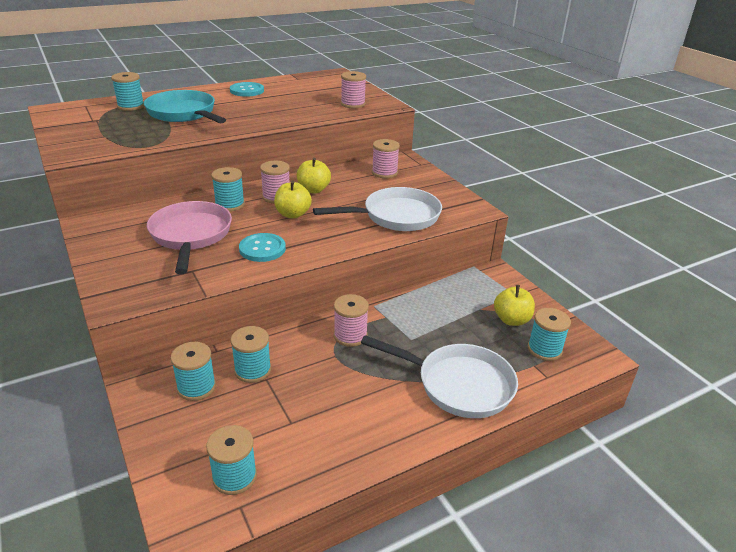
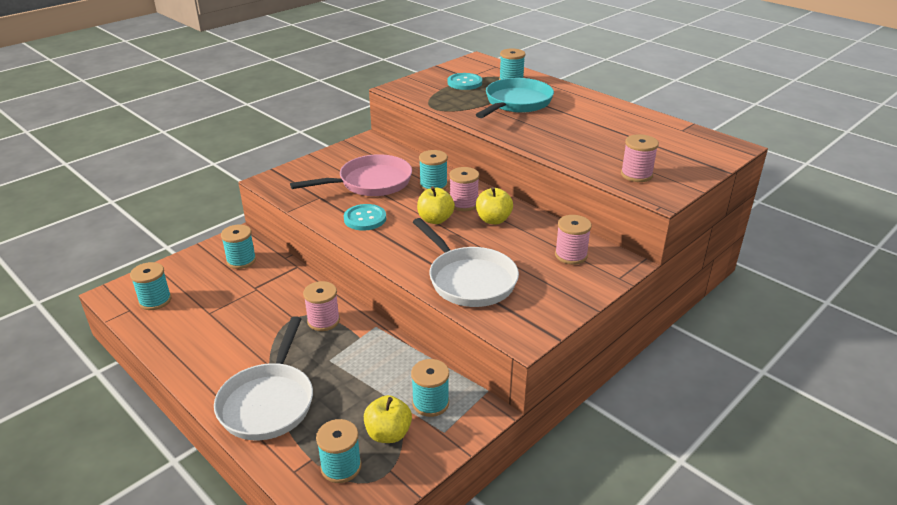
camera: 75 degrees right, 0 degrees up
turquoise button [230,82,264,97] -> turquoise button moved to [447,73,482,90]
turquoise spool [230,326,271,383] -> turquoise spool moved to [411,359,449,417]

